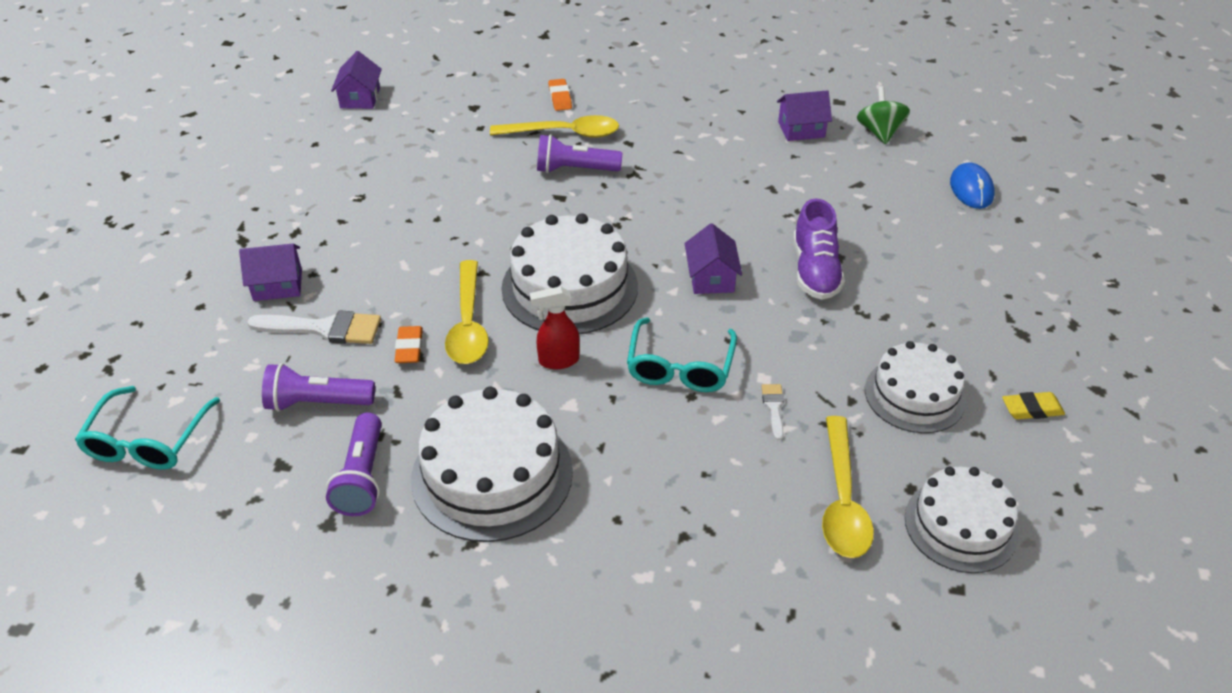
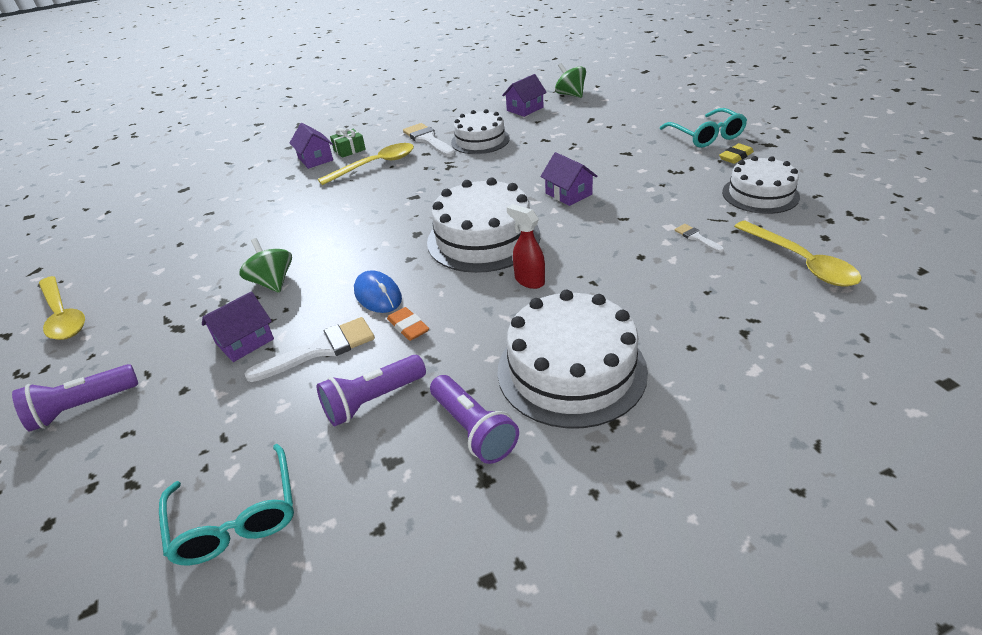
camera: 30 degrees left, 5 degrees down
purple house [331,51,382,109] -> purple house moved to [290,123,333,169]
yellow spoon [445,260,489,364] -> yellow spoon moved to [39,276,85,340]
red spray bottle [530,286,580,369] -> red spray bottle turned 90 degrees clockwise [507,204,545,289]
purple flashlight [537,134,622,173] -> purple flashlight moved to [12,364,138,432]
orange eraser [548,79,572,111] -> green gift [330,128,366,158]
turquoise glasses [627,317,737,392] -> turquoise glasses moved to [659,108,747,148]
purple shoe [793,198,845,300] -> none
white cake [905,467,1018,573] -> white cake moved to [451,109,510,154]
blue mouse [950,162,995,209] -> blue mouse moved to [354,270,402,313]
yellow eraser [1002,392,1065,419] -> yellow eraser moved to [719,143,754,164]
none -> green spinning top [239,238,292,293]
none -> white brush [403,123,455,157]

